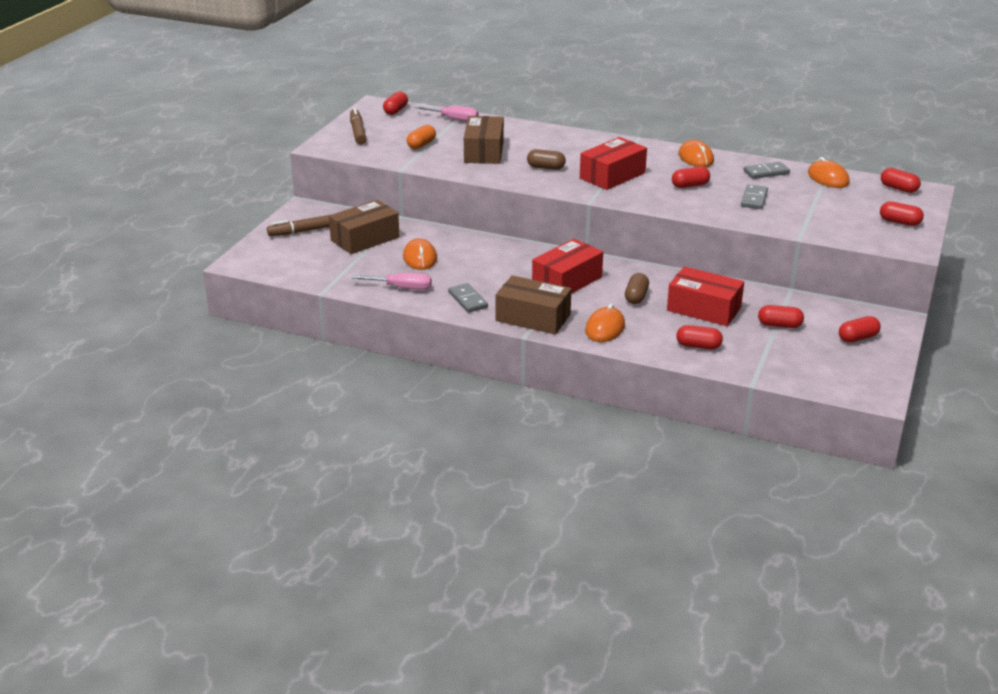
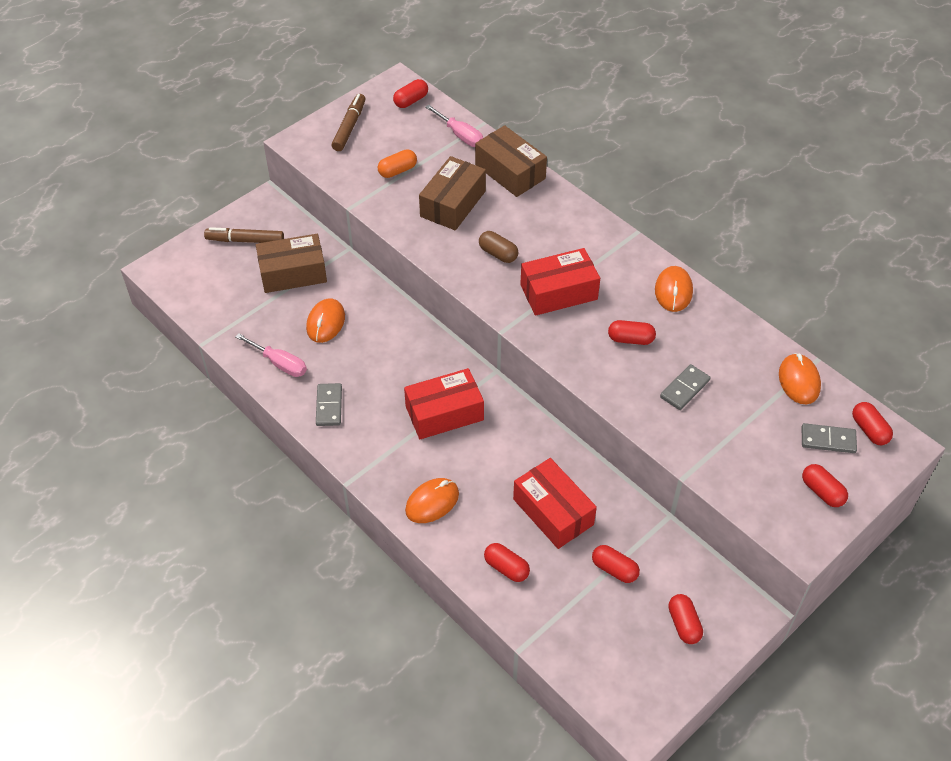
camera: 25 degrees right, 20 degrees up
brown box [496,275,571,334] -> brown box moved to [475,125,547,197]
brown capsule [625,273,649,304] -> none
grey domino [743,162,790,179] -> grey domino moved to [801,423,857,453]
red capsule [839,316,881,343] -> red capsule turned 75 degrees clockwise [668,594,703,644]

